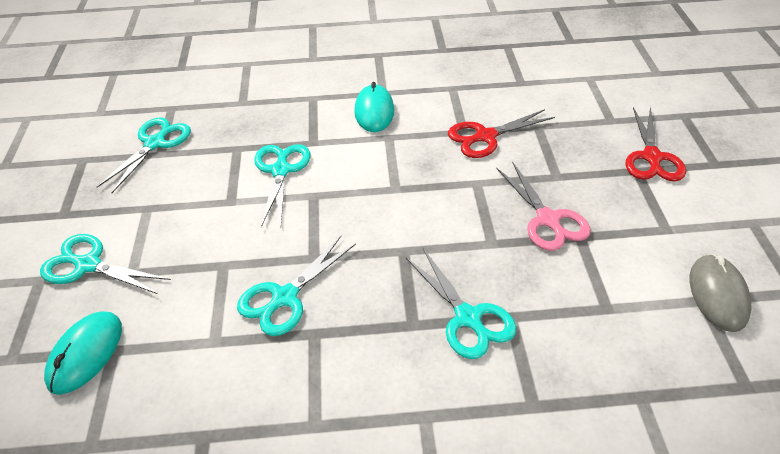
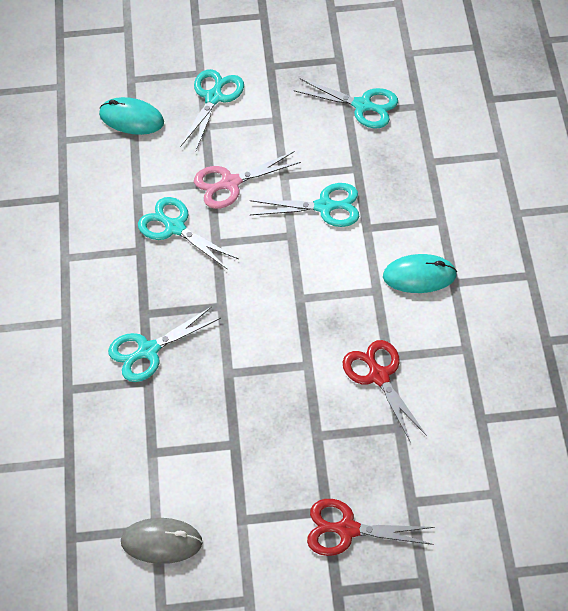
camera: 90 degrees right, 10 degrees up
pink scissors [496,162,591,251] -> pink scissors moved to [194,151,301,209]

